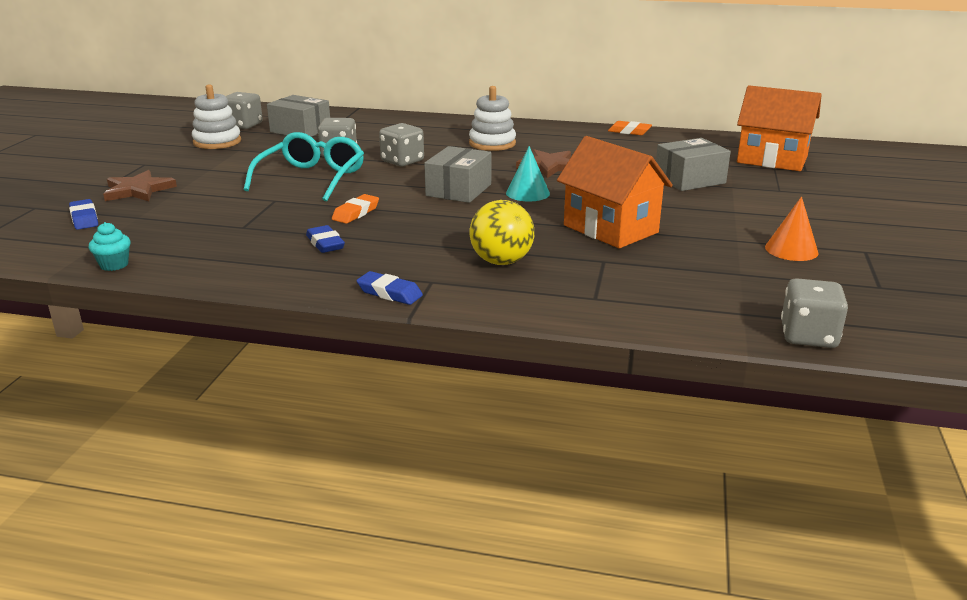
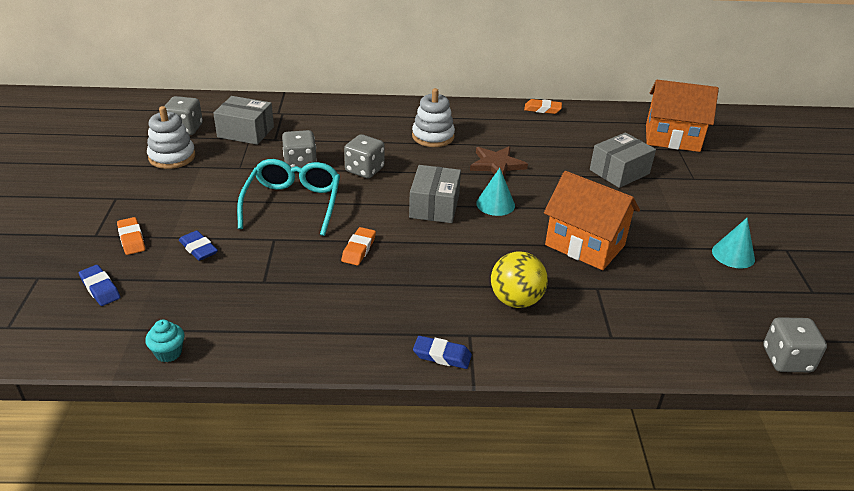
camera: 15 degrees left, 10 degrees up
brown star [103,170,177,201] -> orange eraser [117,217,145,255]
blue eraser [306,225,345,253] -> blue eraser moved to [179,231,218,261]
orange cone [765,196,819,261] -> turquoise cone [712,218,755,268]

